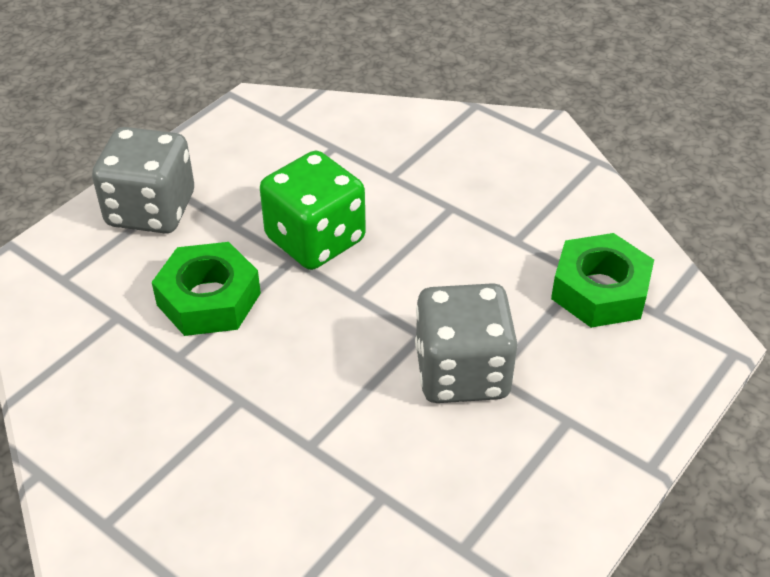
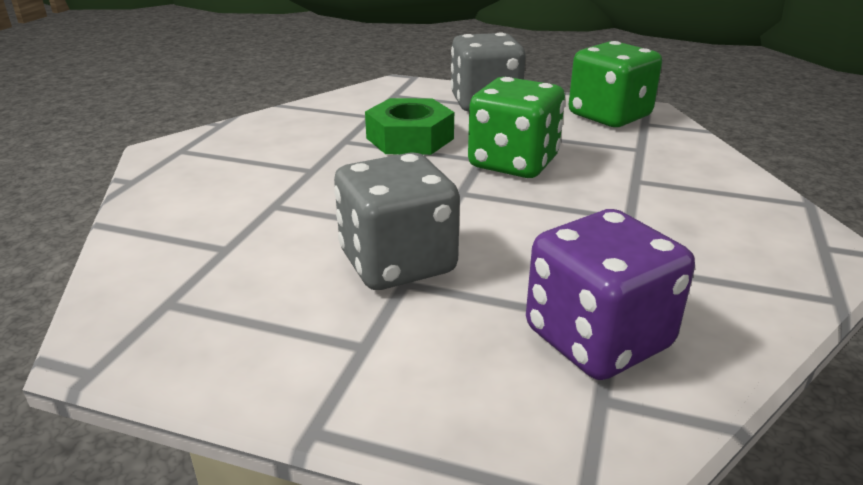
camera: 70 degrees right, 15 degrees down
green nut [551,233,654,328] -> purple dice [526,209,695,380]
none -> green dice [569,41,662,127]

